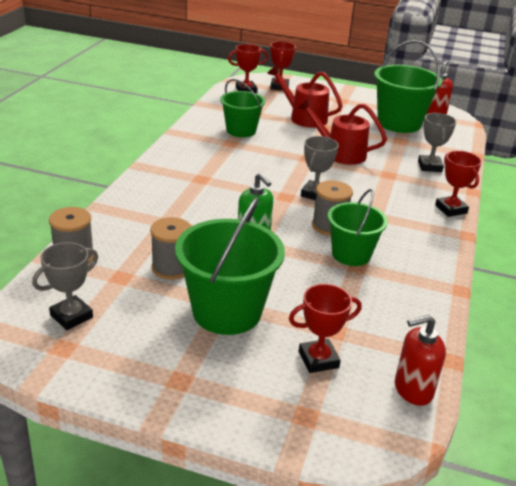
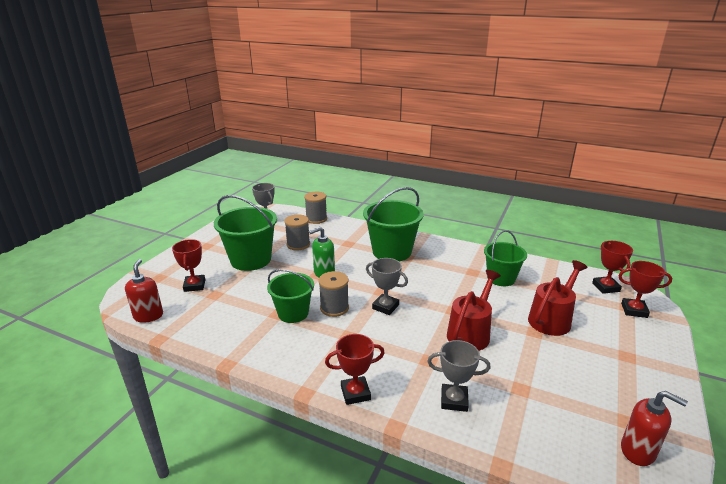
camera: 100 degrees right, 5 degrees down
green bucket [374,40,442,133] -> green bucket moved to [363,187,424,261]

